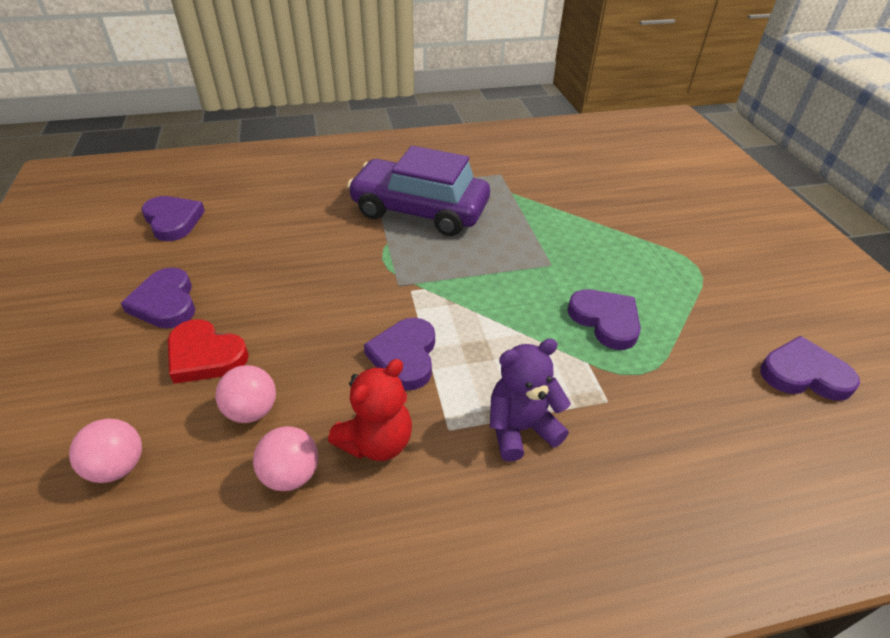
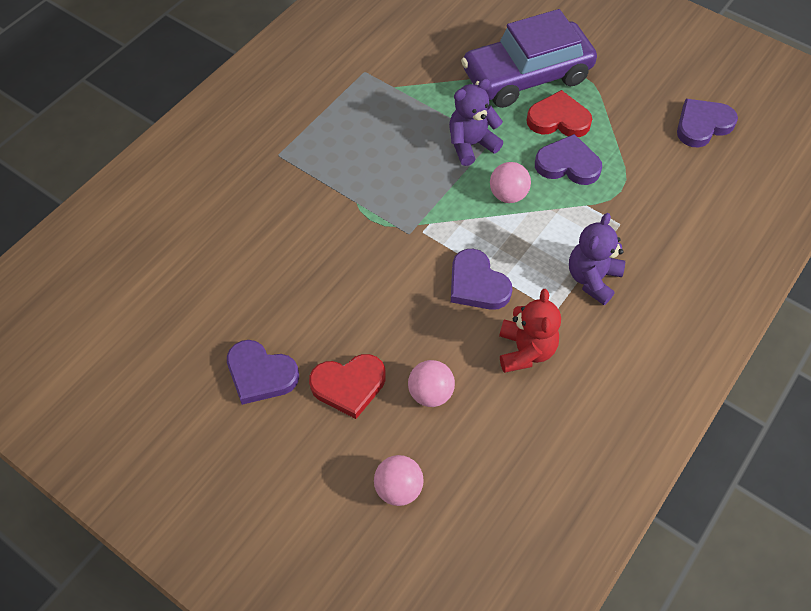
camera: 40 degrees left, 15 degrees up
purple heart [142,196,205,241] -> none
pink ball [253,426,318,491] -> pink ball moved to [490,162,531,203]
purple car [347,146,490,236] -> purple car moved to [461,9,597,108]
none -> purple teddy bear [449,78,503,166]
none -> red heart [527,90,592,137]

